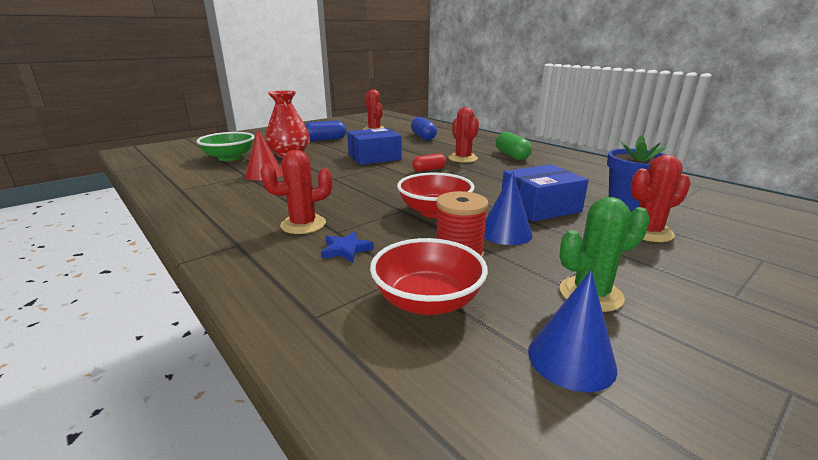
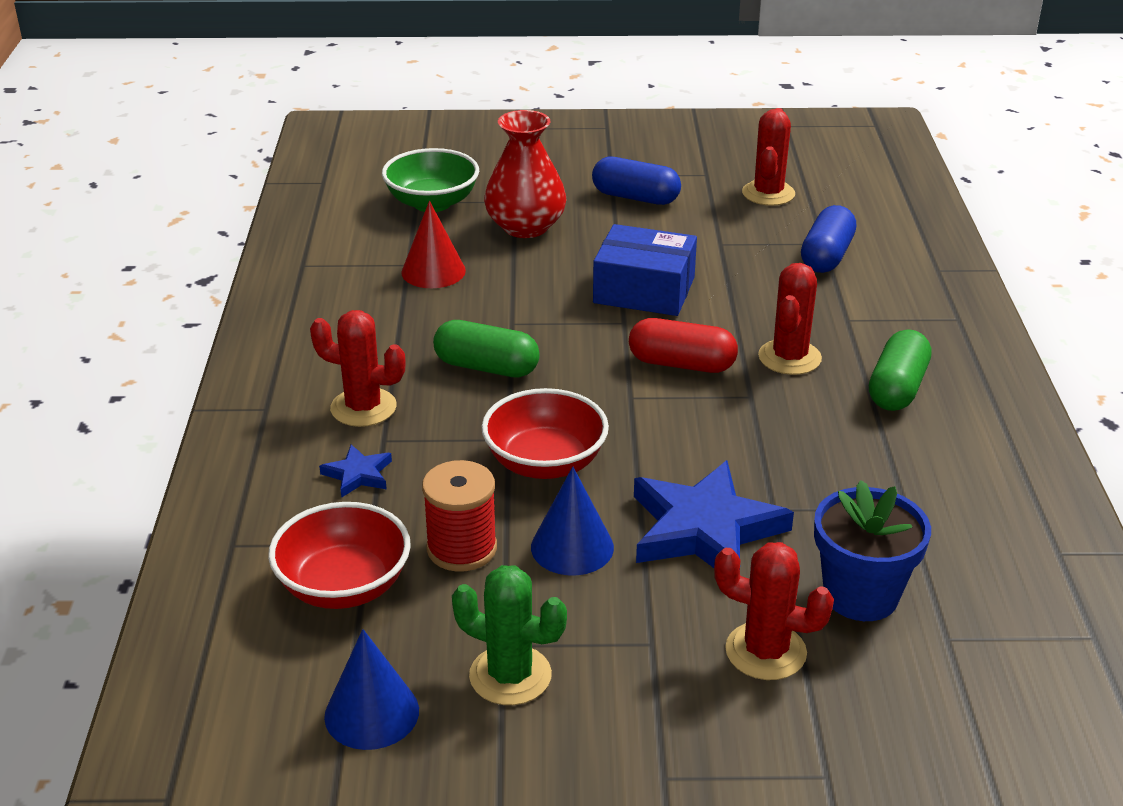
camera: 40 degrees right, 10 degrees up
red capsule [412,154,446,172] -> red capsule [629,318,738,373], size x1.52
blue box [502,164,589,222] -> blue star [634,460,794,568]
none -> green capsule [433,320,540,378]

